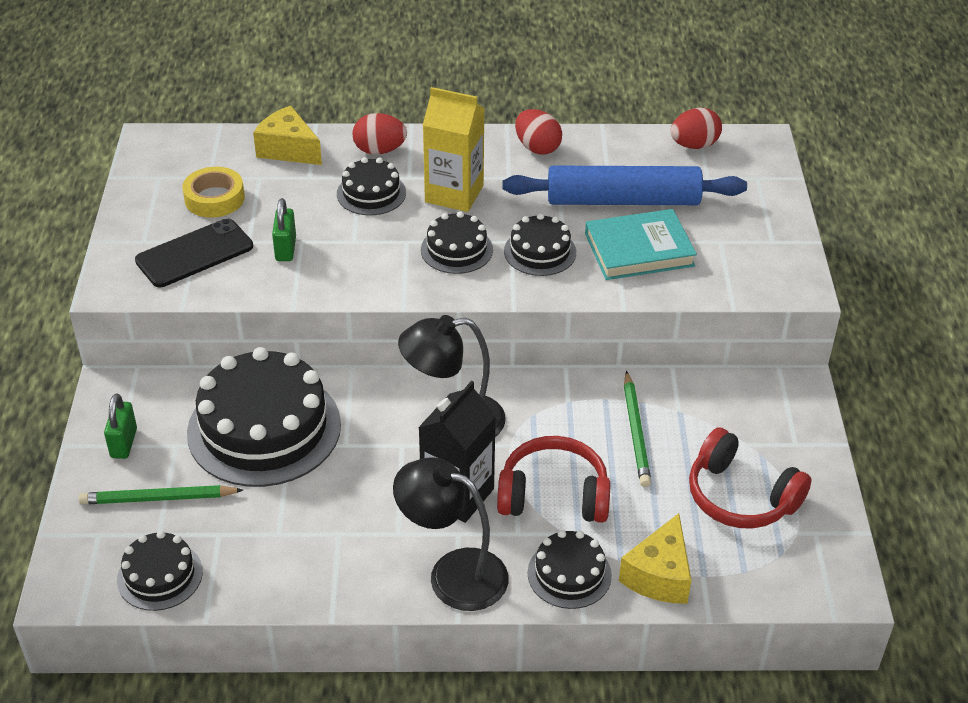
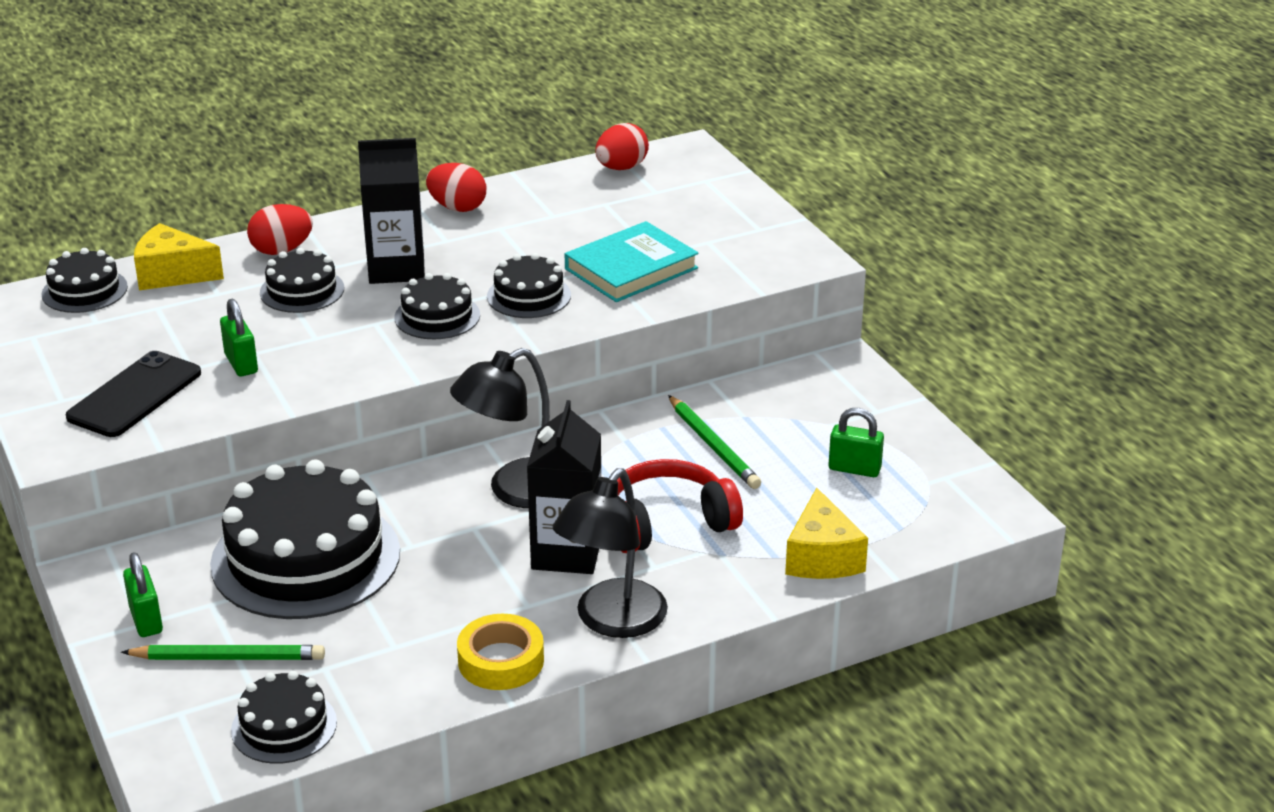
camera: 25 degrees left, 10 degrees down
green pencil [78,485,243,504] -> green pencil turned 150 degrees counterclockwise [121,645,325,660]
yellow tape [182,167,245,218] -> yellow tape moved to [457,614,544,690]
black lamp [393,457,509,611] -> black lamp turned 60 degrees counterclockwise [553,468,668,638]
yellow carton [423,87,485,212] -> black carton [358,138,425,284]
blue rolling pin [503,166,747,205] -> none
black cake [528,530,612,609] -> black cake moved to [42,248,128,313]
red headphones [689,427,812,529] -> green padlock [828,408,884,477]

